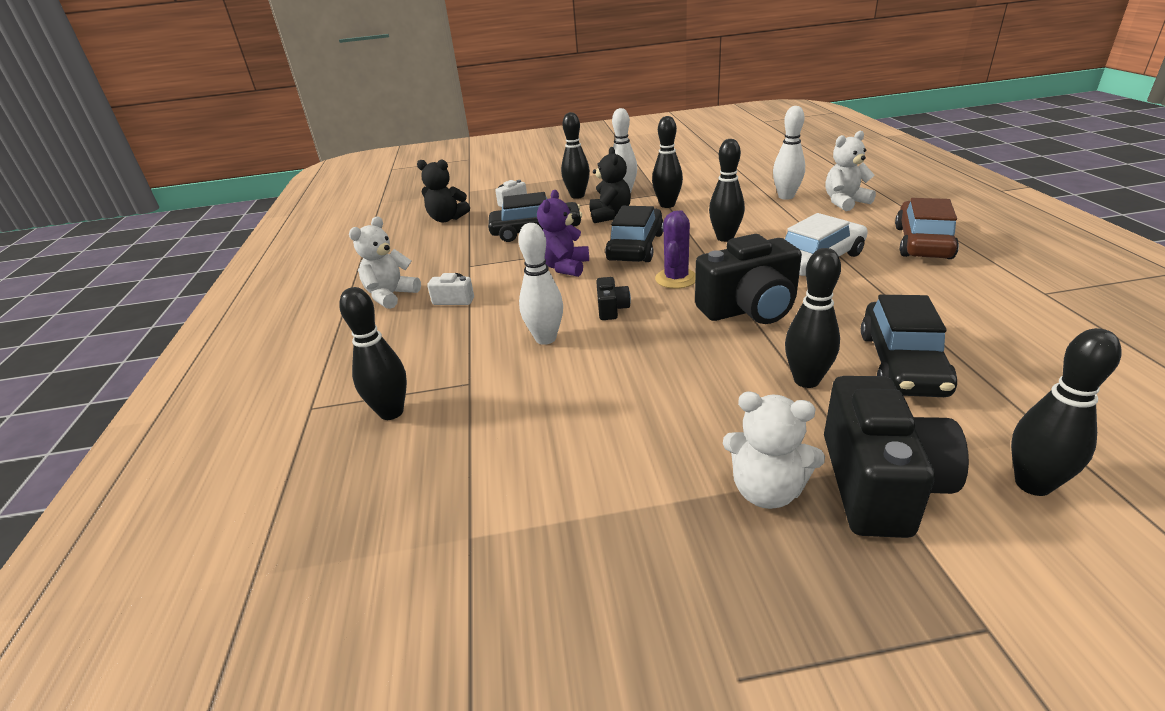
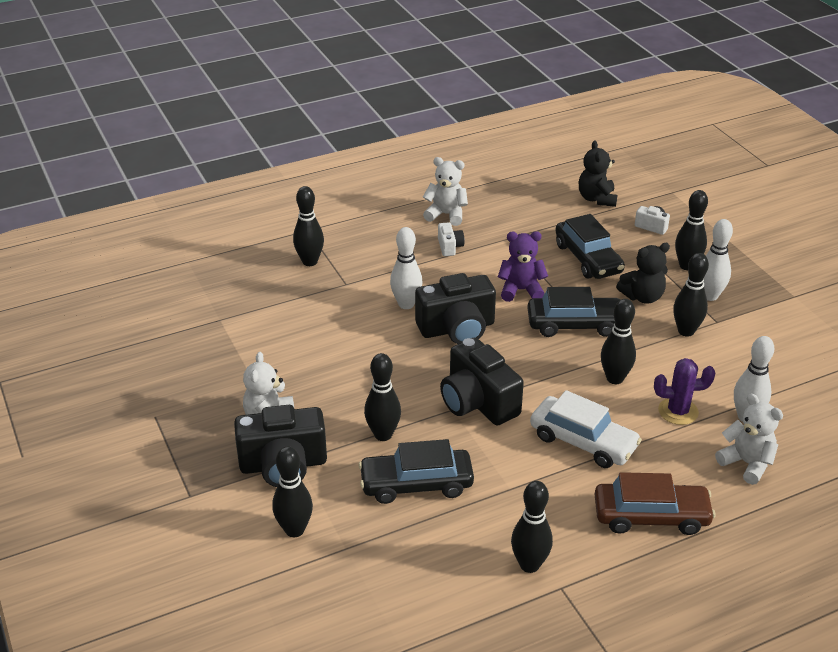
camera: 70 degrees right, 5 degrees up
black camera [596,277,631,320] -> black camera [415,273,496,344], size x2.15
purple cactus [655,210,696,289] -> purple cactus moved to [654,358,715,425]
none -> black bowling pin [511,481,553,573]

